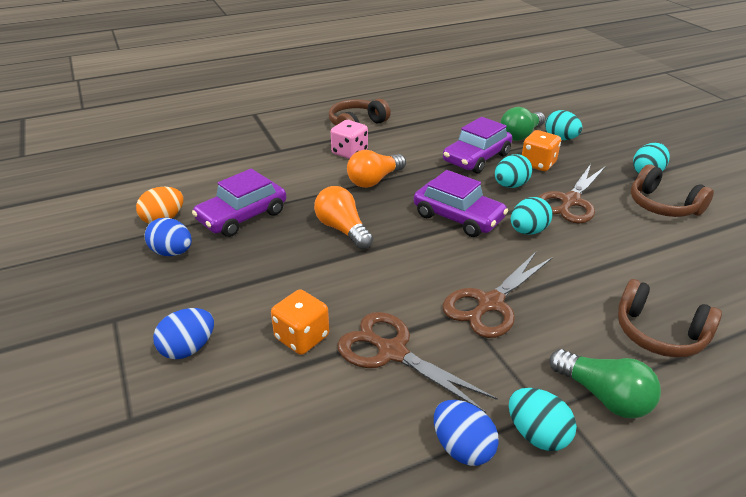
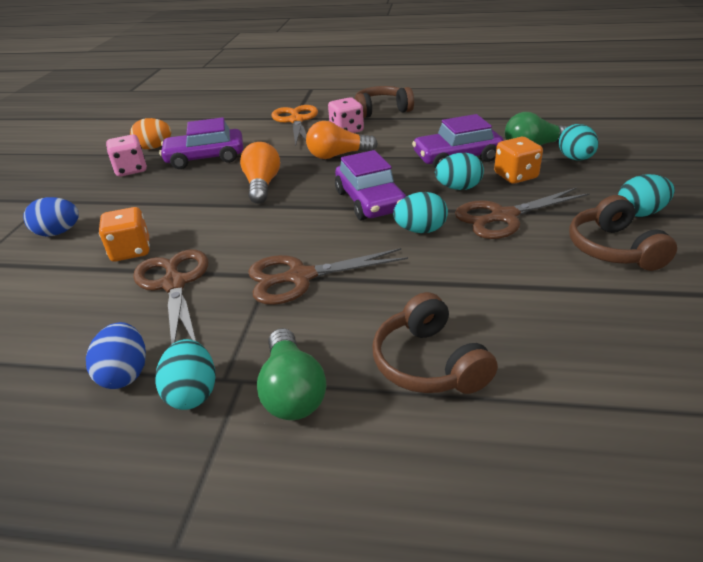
camera: 35 degrees right, 0 degrees up
blue egg [144,218,192,256] -> pink dice [106,134,147,177]
none -> orange scissors [271,105,318,146]

